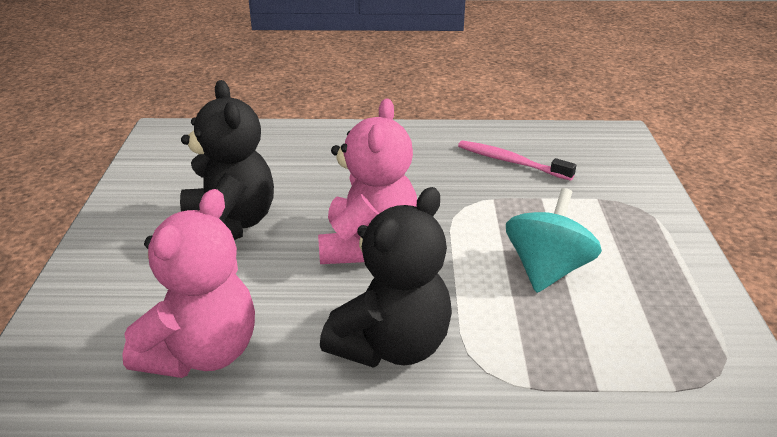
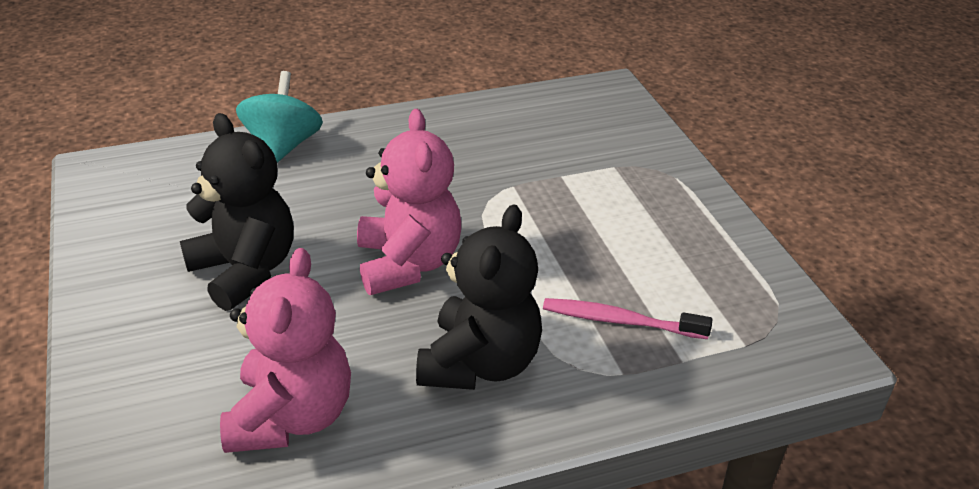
camera: 20 degrees left, 5 degrees up
pink toothbrush [458,140,576,181] -> pink toothbrush moved to [543,298,712,339]
turquoise spinning top [506,188,602,293] -> turquoise spinning top moved to [236,71,323,163]

